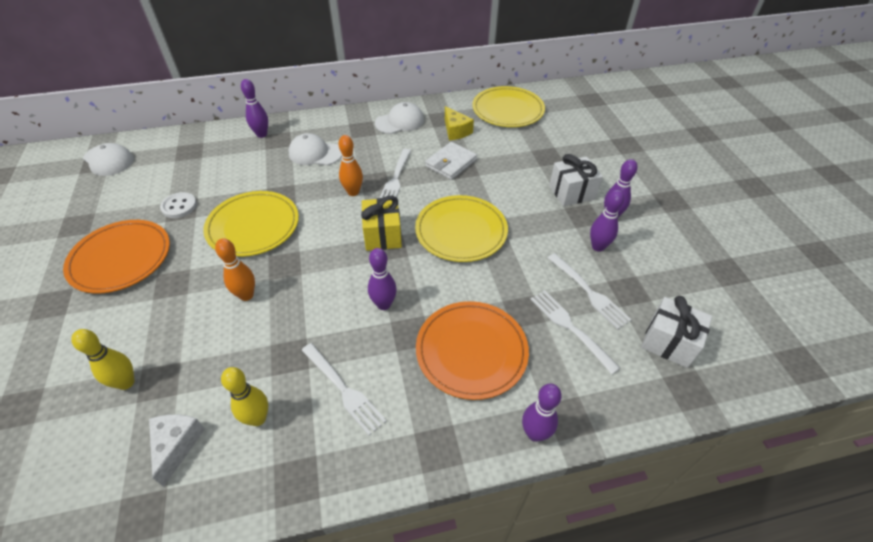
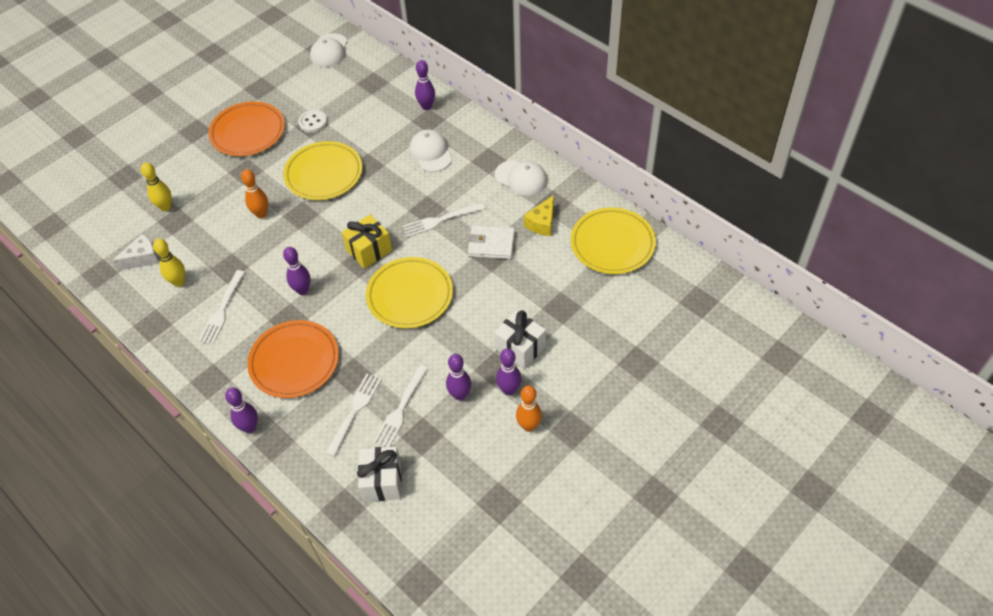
camera: 60 degrees right, 5 degrees up
orange bowling pin [338,135,363,196] -> orange bowling pin moved to [516,385,542,432]

